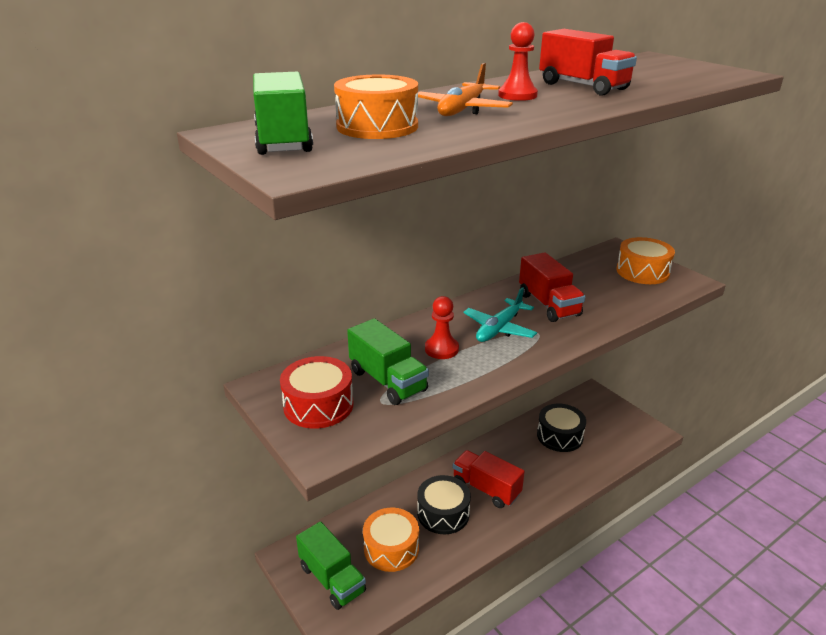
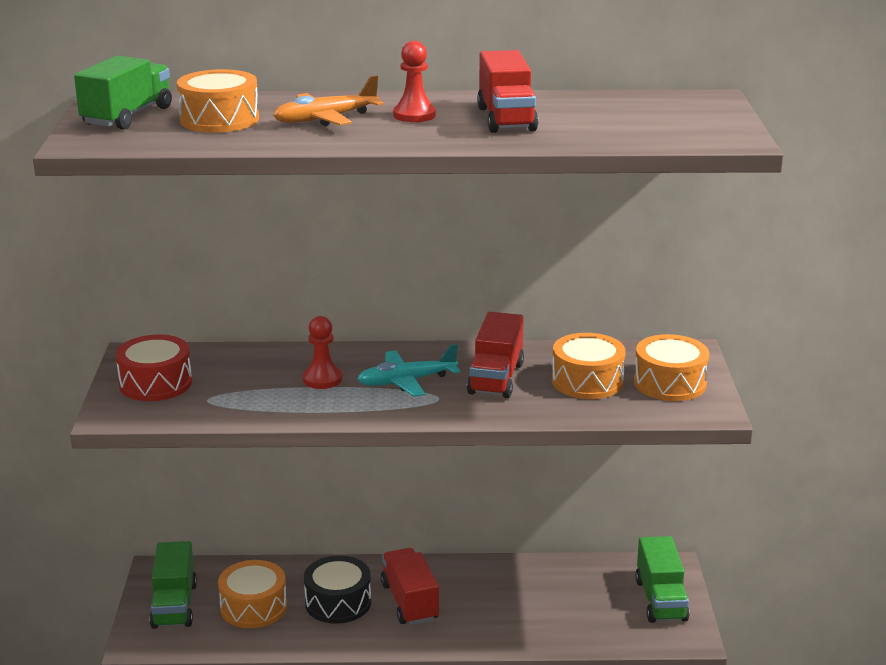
camera: 35 degrees right, 5 degrees down
green truck [347,318,429,405] -> green truck moved to [635,536,690,623]
black drum [537,404,586,452] -> none
none -> orange drum [552,333,626,399]

